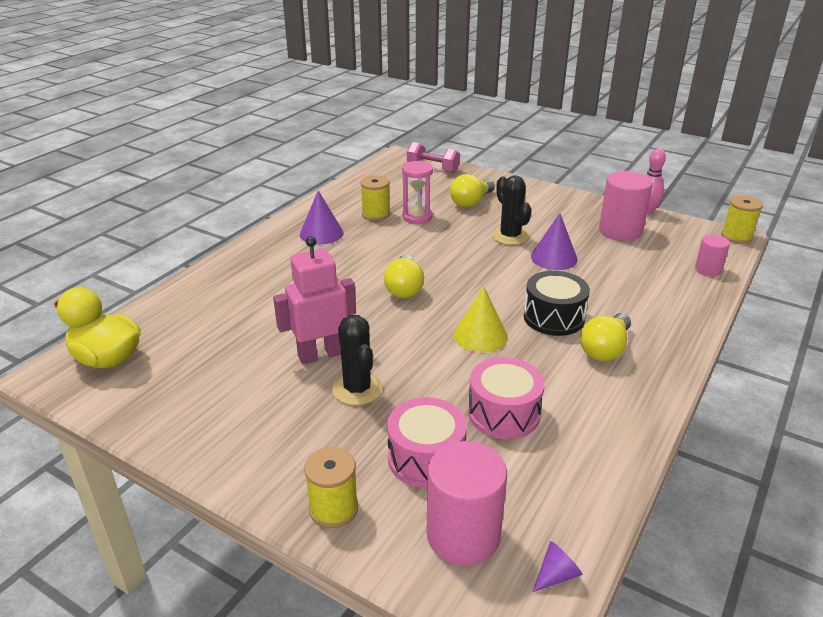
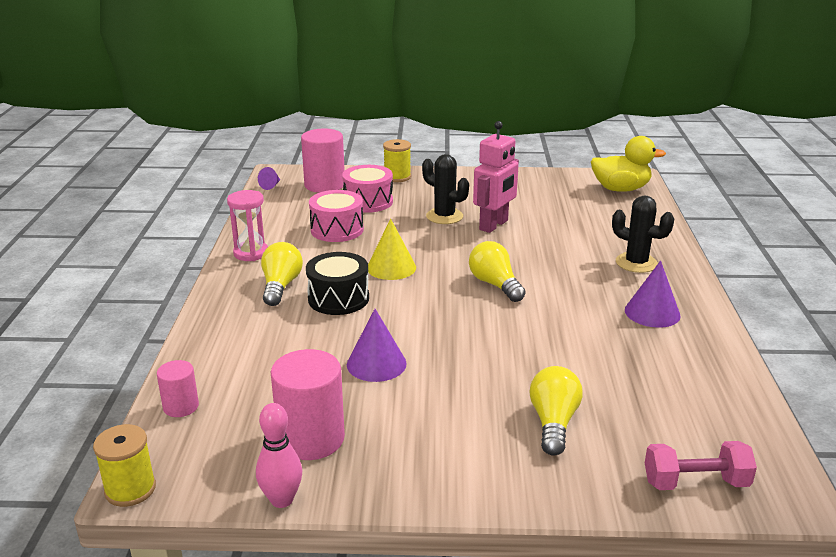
camera: 150 degrees right, 5 degrees down
yellow spool [360,175,390,221] -> none
pink hourglass [402,161,433,224] -> pink hourglass moved to [227,190,268,261]
black cactus [492,175,532,245] -> black cactus moved to [612,196,674,273]

